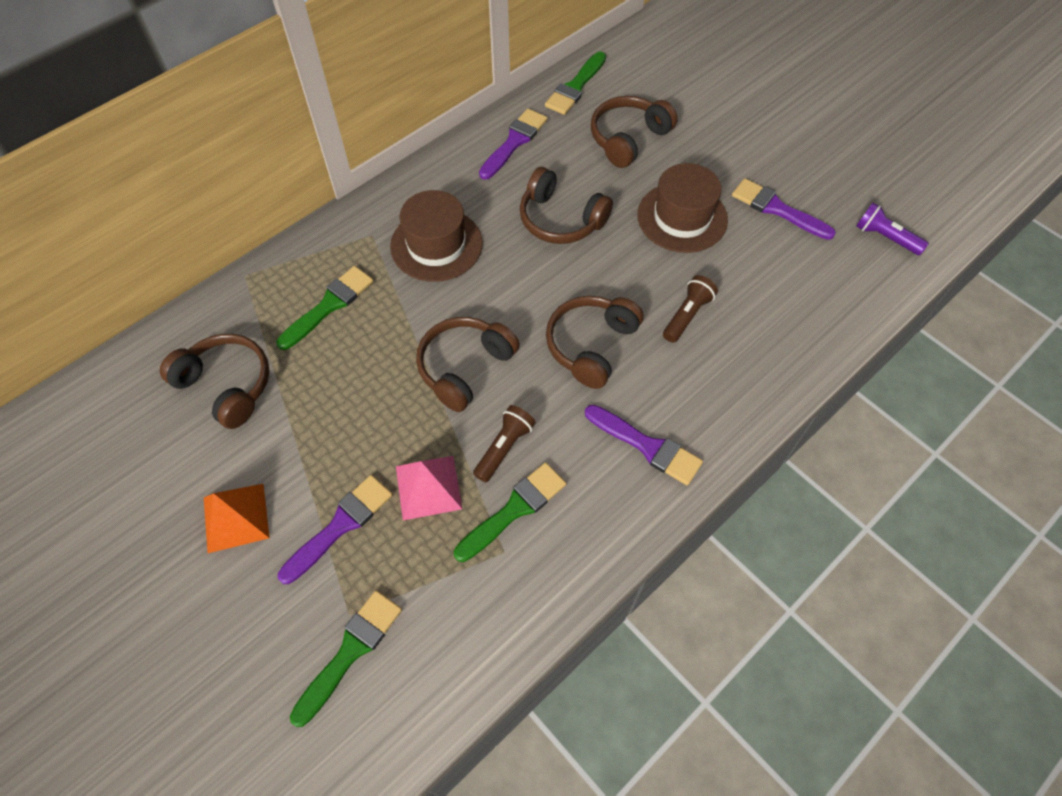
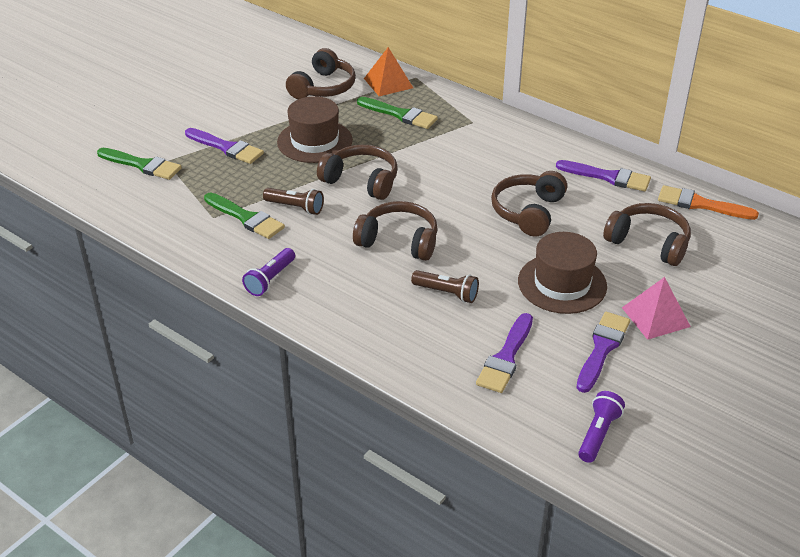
camera: 80 degrees right, 20 degrees down
orange pyramid [204,484,270,553] -> orange pyramid moved to [364,47,413,96]
brown hat [390,190,483,282] -> brown hat moved to [277,96,353,163]
pink pyramid [396,456,462,520] -> pink pyramid moved to [622,277,691,340]
green brush [545,52,606,115] -> orange brush [658,185,759,220]
purple brush [585,405,703,485] -> purple brush moved to [476,313,533,393]
none -> purple flashlight [242,248,295,296]

